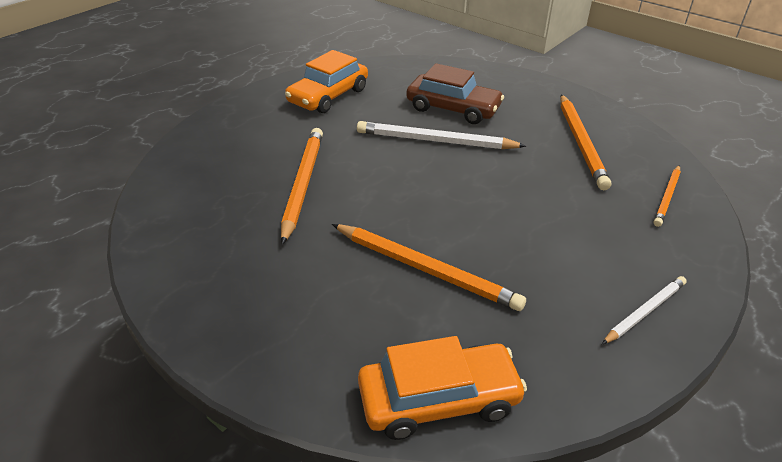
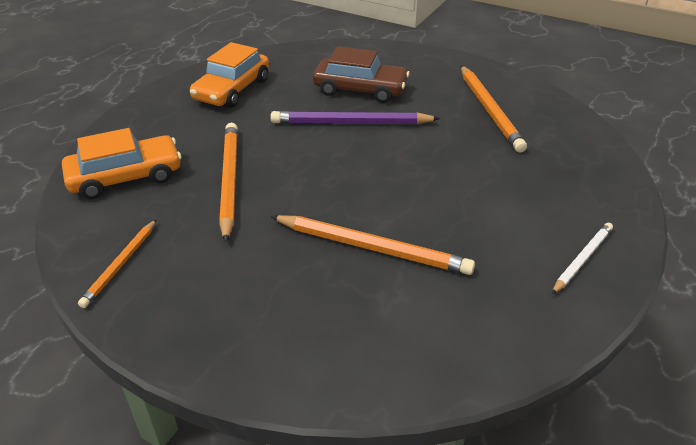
camera: 10 degrees left, 0 degrees up
white pencil [357,121,526,149] -> purple pencil [271,111,440,124]
orange car [358,336,527,440] -> orange car moved to [62,128,181,199]
orange pencil [654,165,680,227] -> orange pencil moved to [78,220,156,308]

